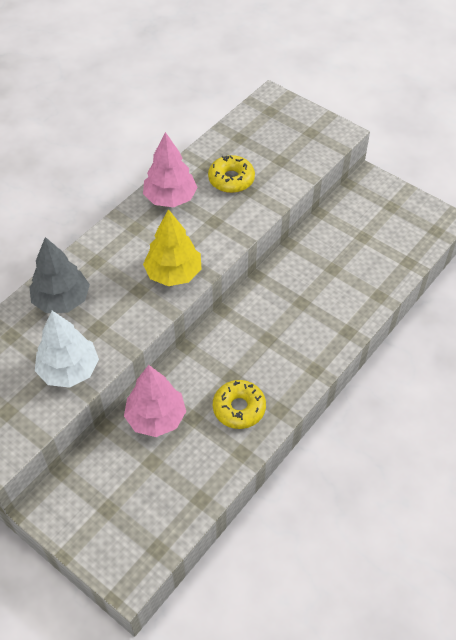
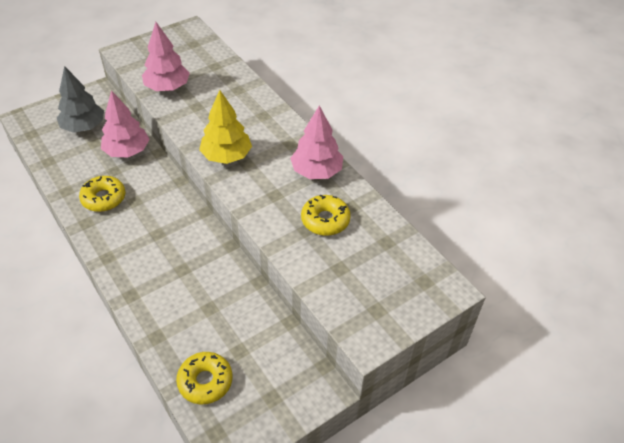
camera: 105 degrees right, 5 degrees down
grey tree [29,237,90,313] -> grey tree moved to [57,66,104,133]
white tree [35,311,99,388] -> pink tree [142,22,190,91]
none -> yellow donut [176,352,233,404]

